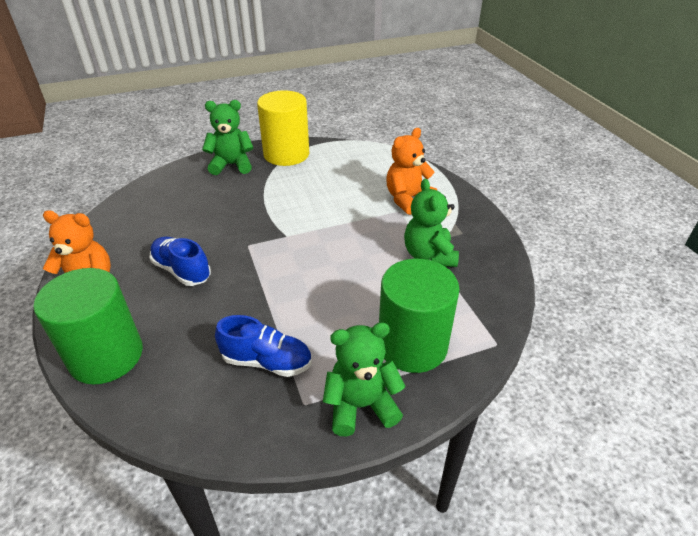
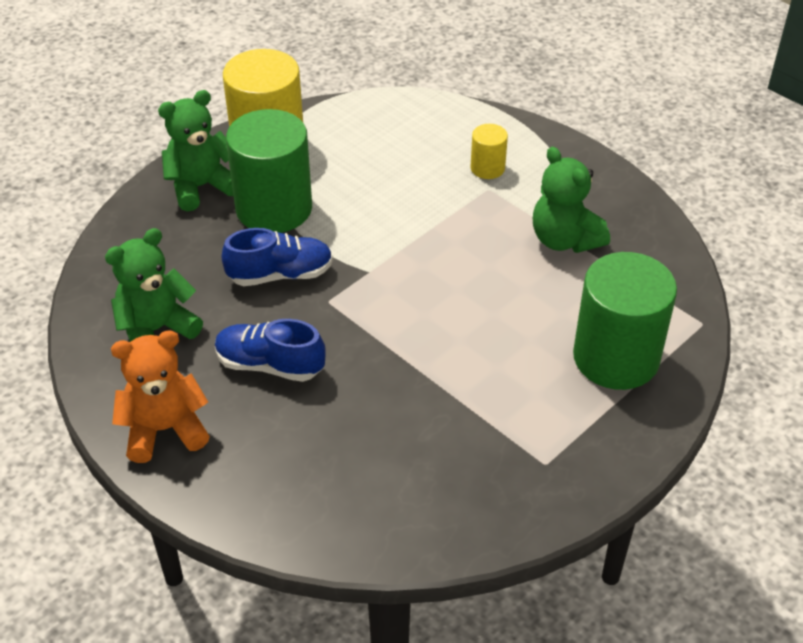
camera: 25 degrees left, 5 degrees up
green cylinder [34,268,143,385] -> green cylinder moved to [226,109,312,233]
blue shoe [215,315,312,377] -> blue shoe moved to [222,228,333,286]
green teddy bear [323,322,406,436] -> green teddy bear moved to [105,228,203,342]
orange teddy bear [386,128,437,215] -> yellow cylinder [470,124,508,179]

